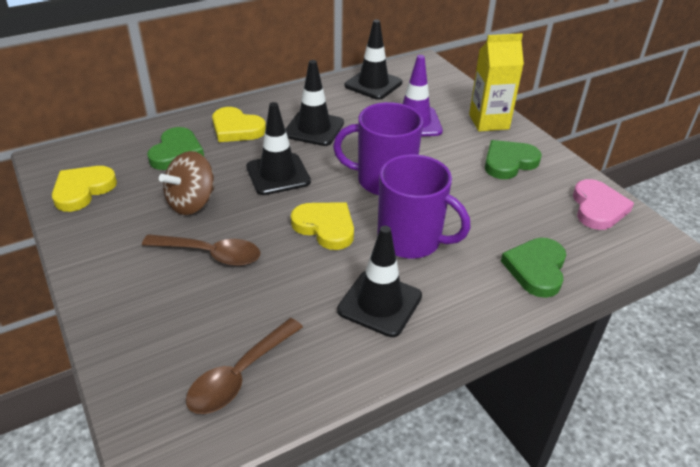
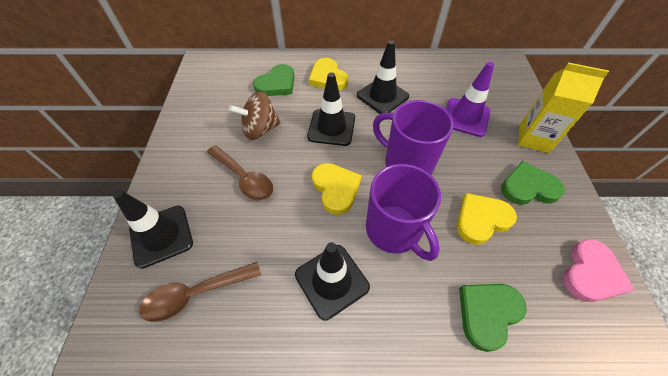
camera: 30 degrees right, 15 degrees up
yellow heart [52,166,117,212] -> yellow heart moved to [457,193,517,245]
black traffic cone [345,20,402,100] -> black traffic cone moved to [113,190,193,269]

